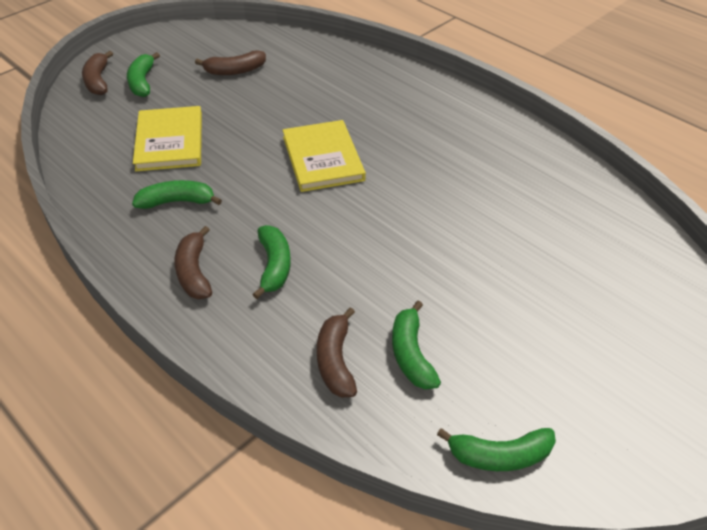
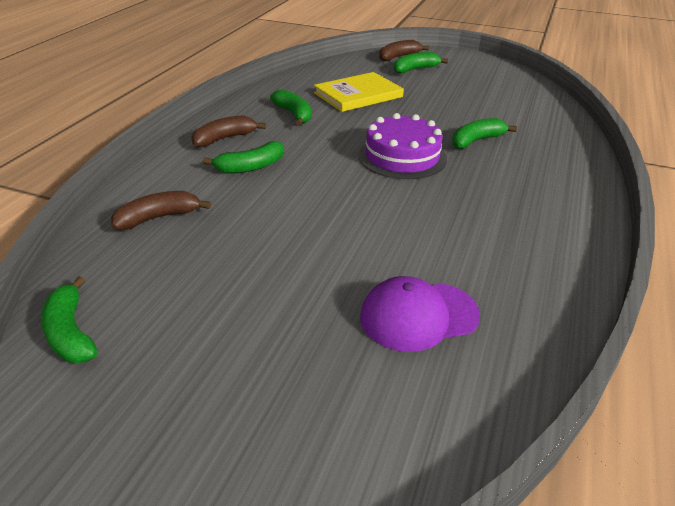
camera: 65 degrees right, 10 degrees down
brown banana [195,50,266,75] -> none
yellow book [283,120,366,192] -> purple cake [358,113,447,179]
green banana [392,301,441,390] -> green banana moved to [452,118,517,149]
none -> purple cap [360,276,480,352]

